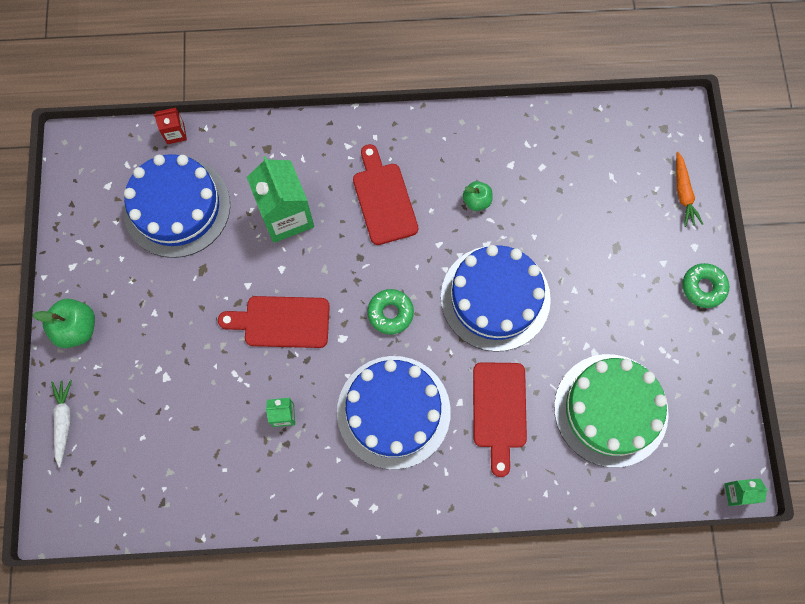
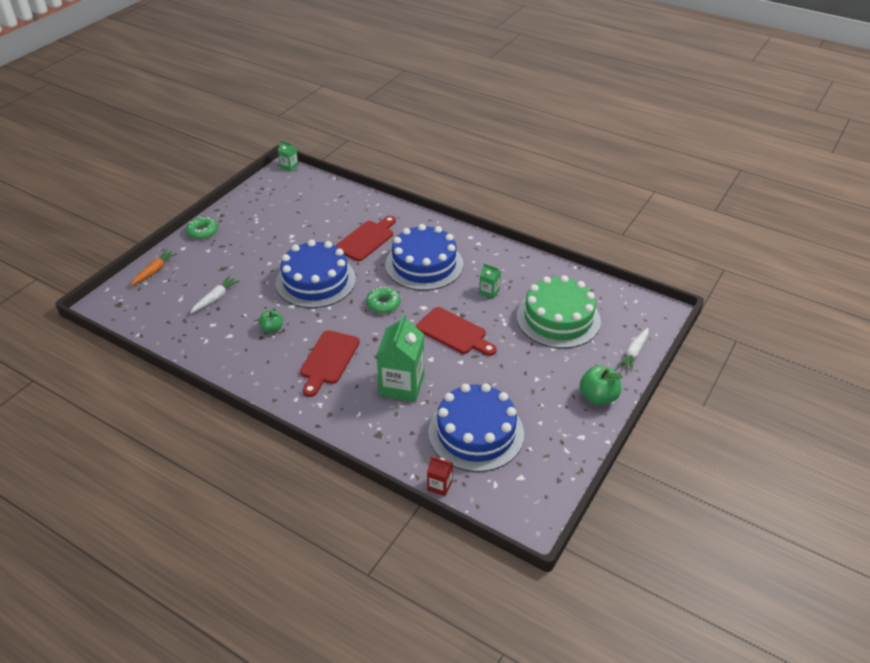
camera: 145 degrees left, 30 degrees down
green cake [554,354,669,468] -> green cake moved to [516,275,601,349]
none -> white carrot [190,276,240,313]

